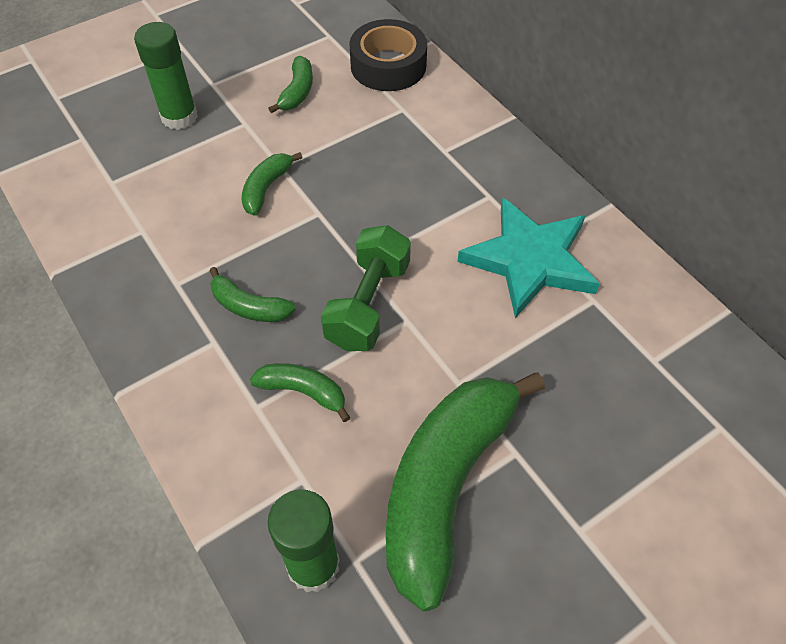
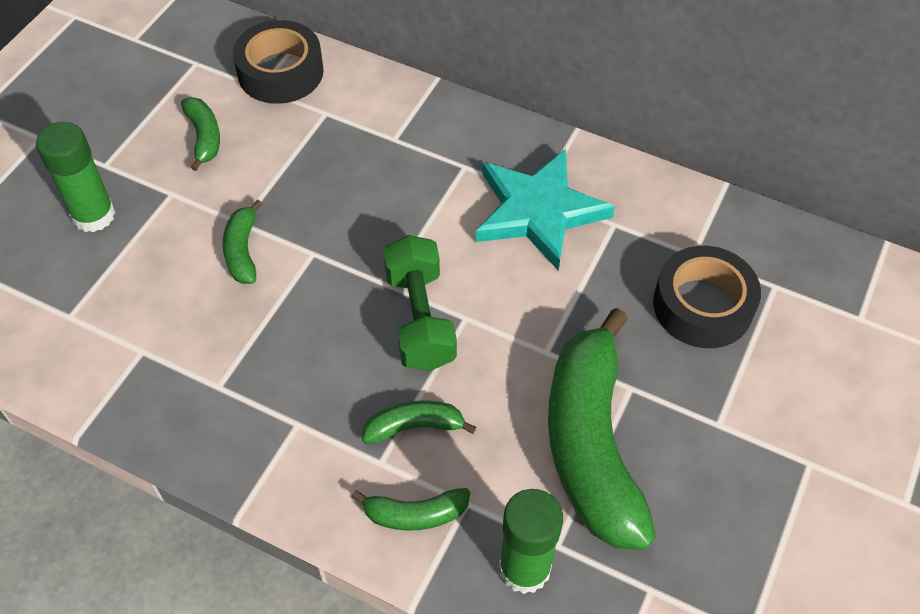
camera: 30 degrees left, 0 degrees up
green banana [209,267,295,322] -> green banana moved to [351,488,470,531]
none -> black tape [653,246,761,348]

